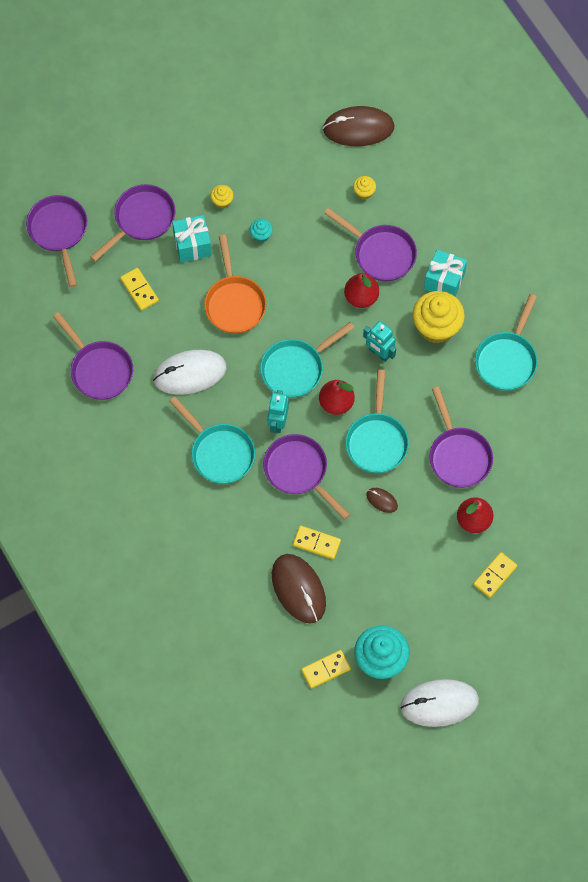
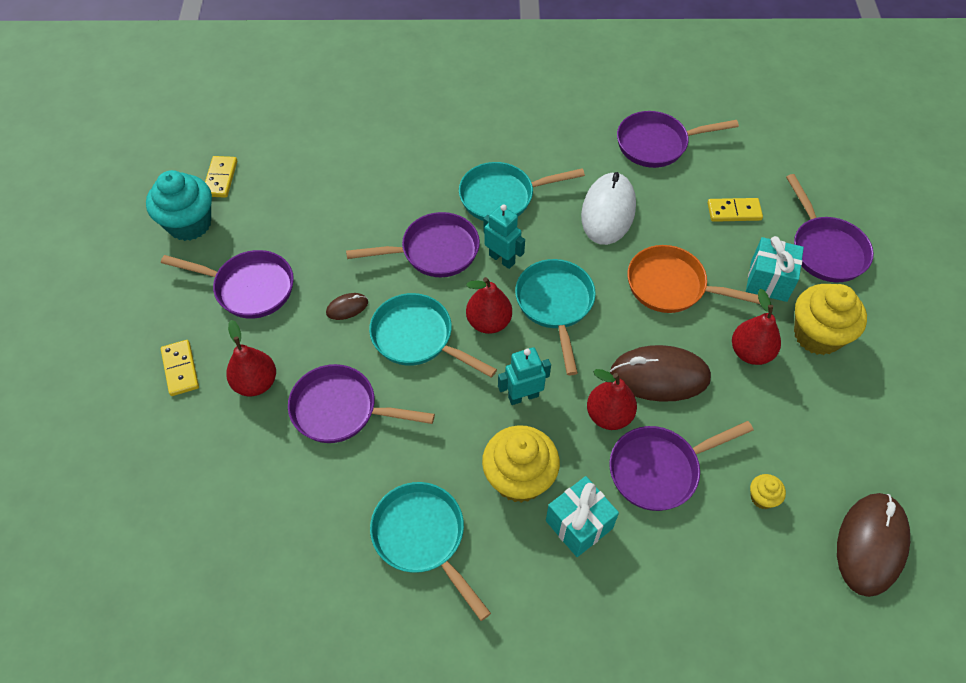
camera: 120 degrees right, 10 degrees down
purple pan [26,195,87,287] -> purple pan moved to [161,250,294,319]
yellow cupcake [210,185,233,209] -> yellow cupcake [794,284,867,355], size x2.19
turquoise cupcake [249,219,273,242] -> red pear [732,289,781,365]
brown mouse [272,554,326,623] -> brown mouse moved to [610,345,711,402]
yellow domino [293,526,341,559] -> none
white mouse [401,679,479,727] -> none

